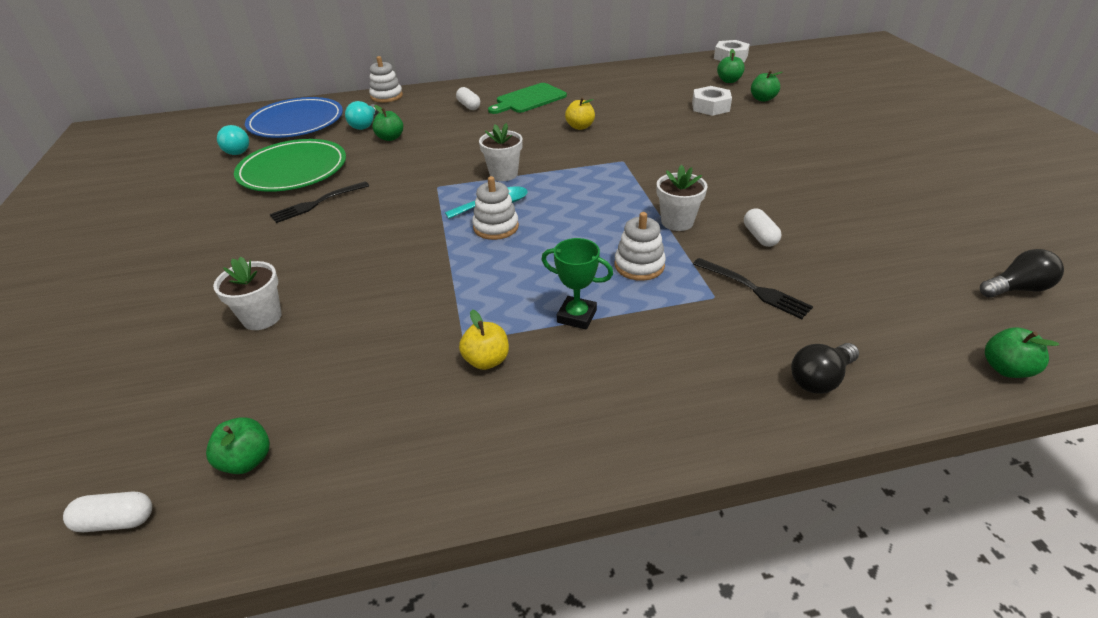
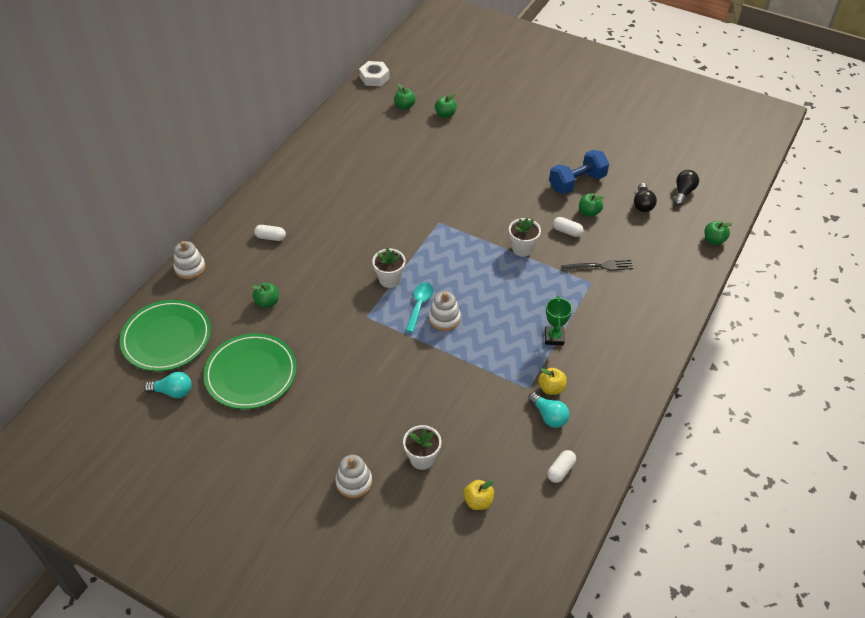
camera: 50 degrees left, 10 degrees up
white capsule [63,492,152,532] -> white capsule moved to [547,450,576,483]
green apple [206,417,270,474] -> green apple moved to [579,193,604,217]
blue plate [245,97,343,138] -> green plate [120,300,211,371]
black fork [270,181,369,223] -> none
turquoise light bulb [345,101,379,130] -> turquoise light bulb moved to [528,392,569,428]
green cutting board [488,83,567,114] -> none
green trophy [541,238,613,330] -> green trophy turned 60 degrees counterclockwise [545,296,572,345]
yellow apple [565,97,595,130] -> yellow apple moved to [464,480,494,510]
white stacking toy [615,212,666,281] -> white stacking toy moved to [335,455,372,498]
white nut [692,86,732,116] -> none
black light bulb [791,343,859,394] -> black light bulb moved to [634,183,657,212]
none -> blue dumbbell [549,150,609,194]

